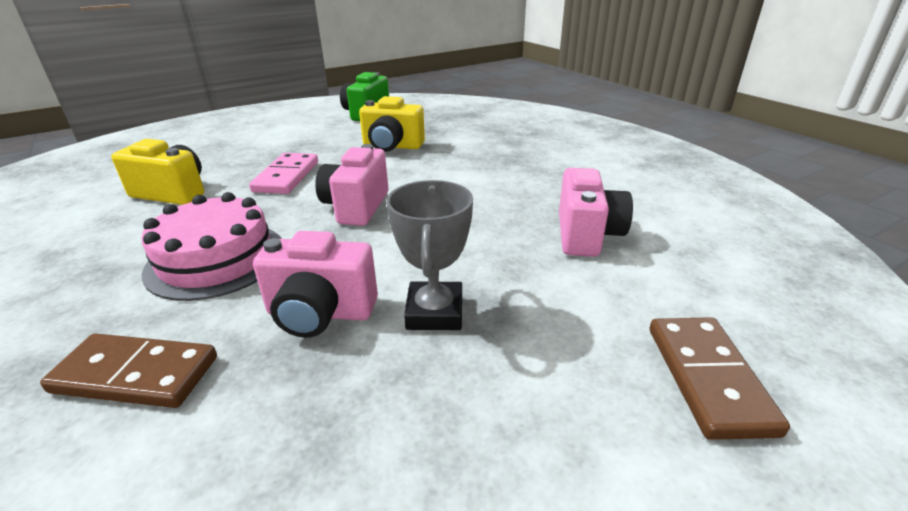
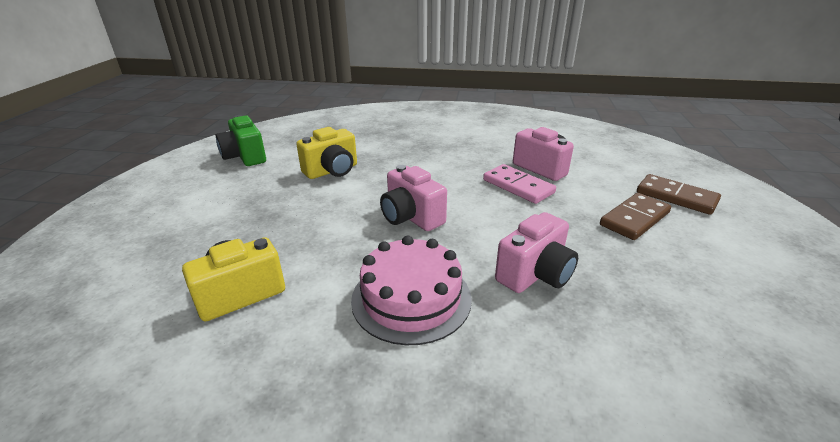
camera: 50 degrees left, 0 degrees up
brown domino [40,333,217,408] -> brown domino moved to [600,193,671,240]
pink domino [249,153,318,194] -> pink domino moved to [483,164,556,204]
grey trophy [386,180,473,330] -> none

